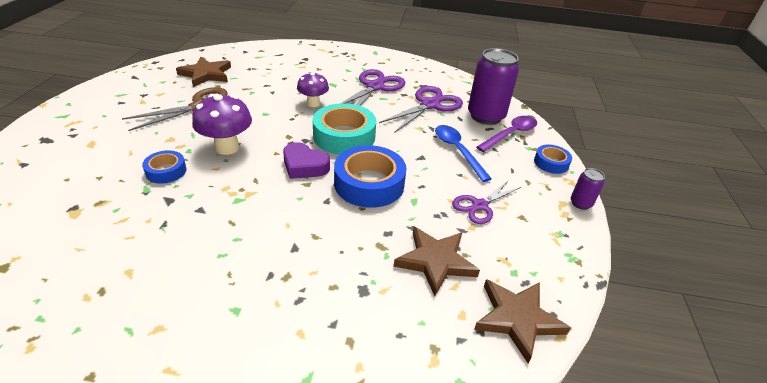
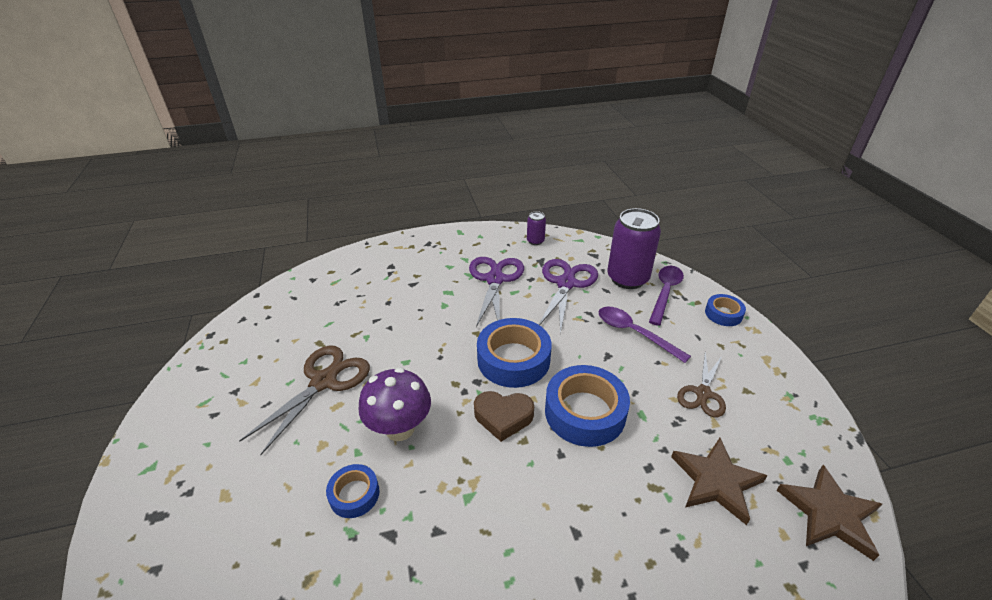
camera: 20 degrees left, 0 degrees up
brown star [176,56,231,87] -> none
purple heart [283,142,330,179] -> brown heart [474,391,534,442]
purple mushroom [297,72,329,107] -> none
turquoise tape [313,103,376,154] -> blue tape [477,318,551,388]
blue spoon [435,125,492,182] -> purple spoon [599,307,691,363]
purple scissors [452,180,521,224] -> brown scissors [677,352,726,417]
purple can [571,168,605,210] -> purple can moved to [527,211,546,245]

